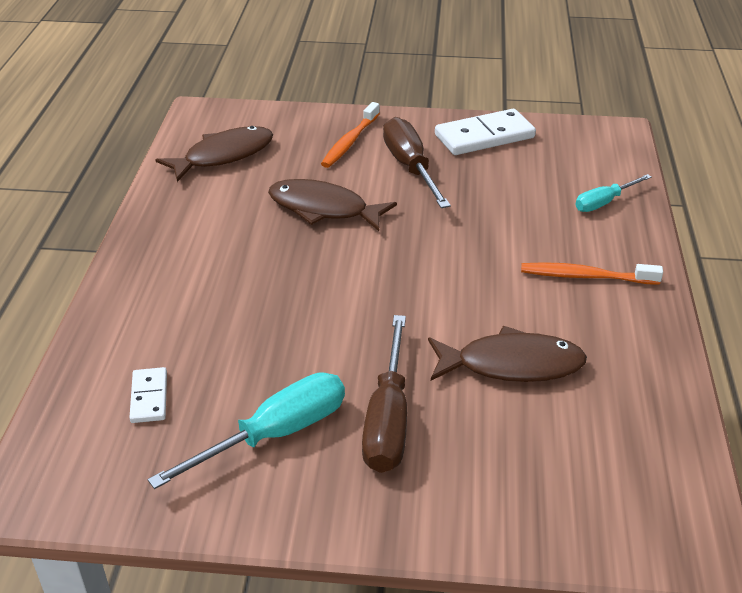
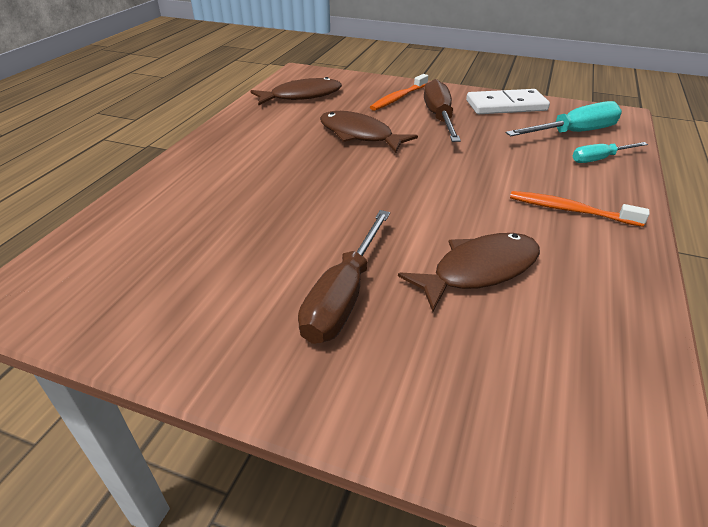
camera: 15 degrees right, 0 degrees up
white domino [129,367,167,423] -> none
turquoise screwdriver [148,373,345,489] -> turquoise screwdriver moved to [506,101,622,136]
brown fish [428,326,587,382] -> brown fish turned 45 degrees counterclockwise [398,233,540,312]

